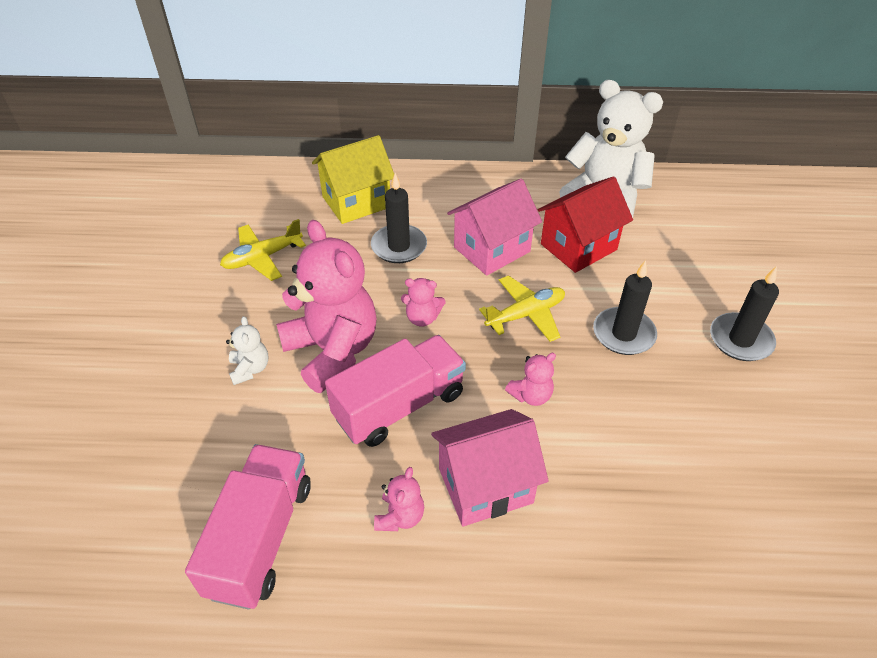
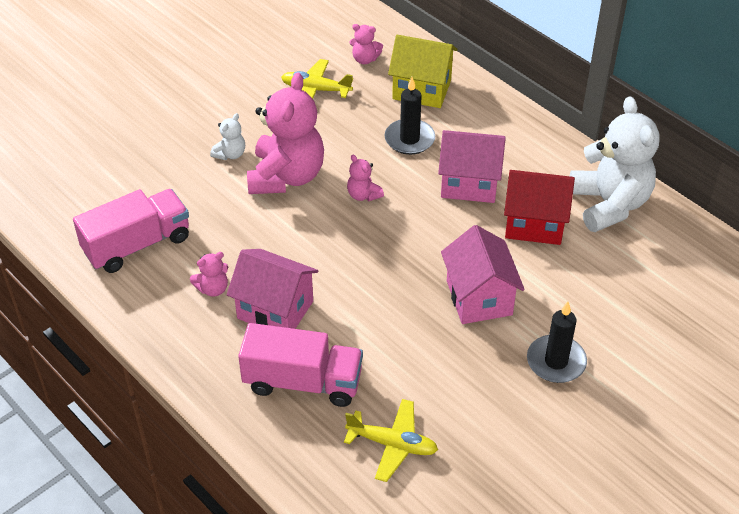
camera: 45 degrees right, 0 degrees up
pink truck [325,335,466,447] -> pink truck moved to [238,323,363,407]
yellow plane [479,275,565,342] -> yellow plane moved to [344,399,438,482]
pink teddy bear [505,353,556,406] -> pink teddy bear moved to [349,24,383,64]
black candle [593,260,657,355] -> pink house [441,225,525,324]

